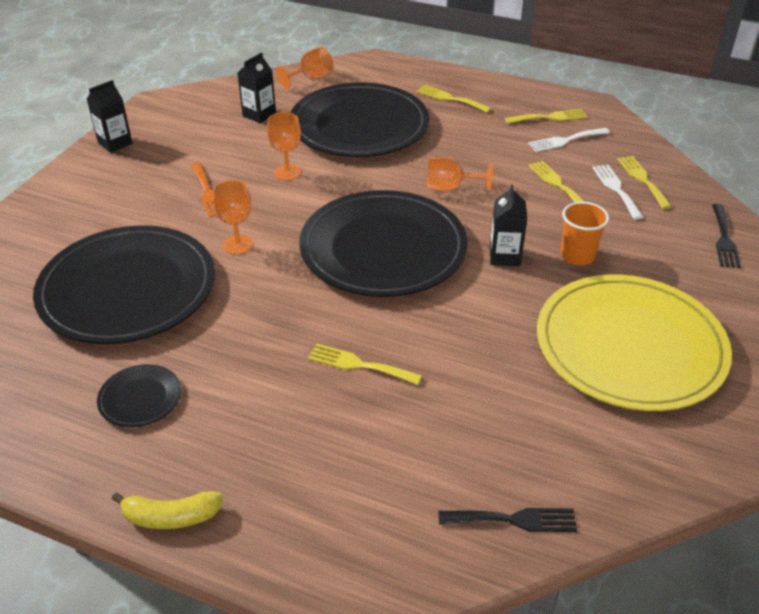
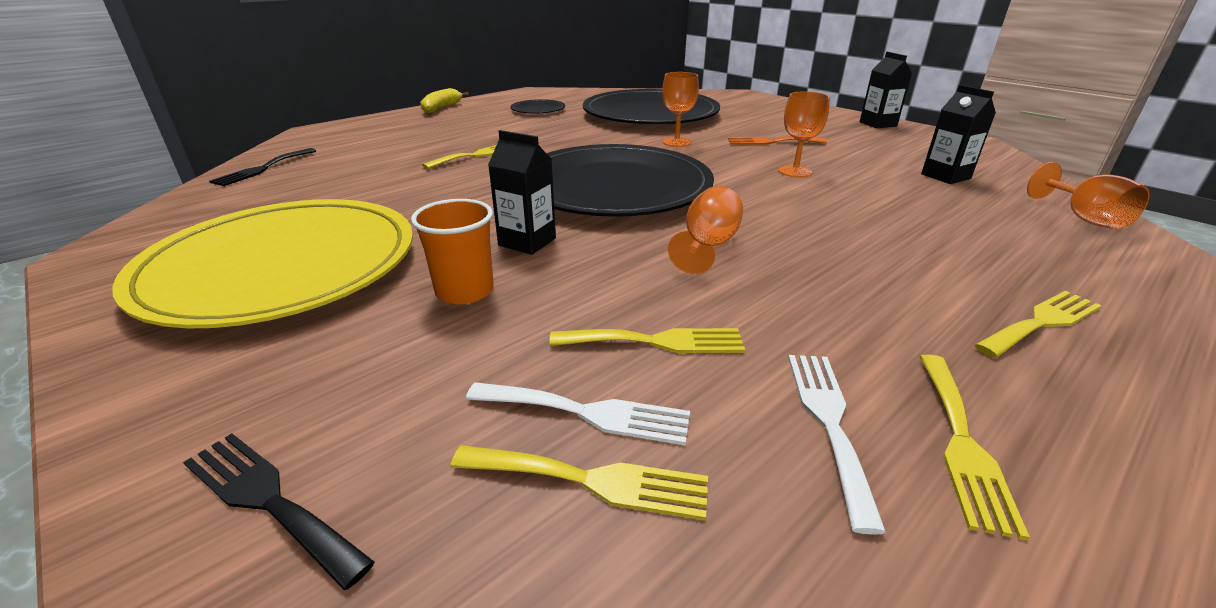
camera: 115 degrees right, 10 degrees down
black plate [291,83,429,157] -> none

